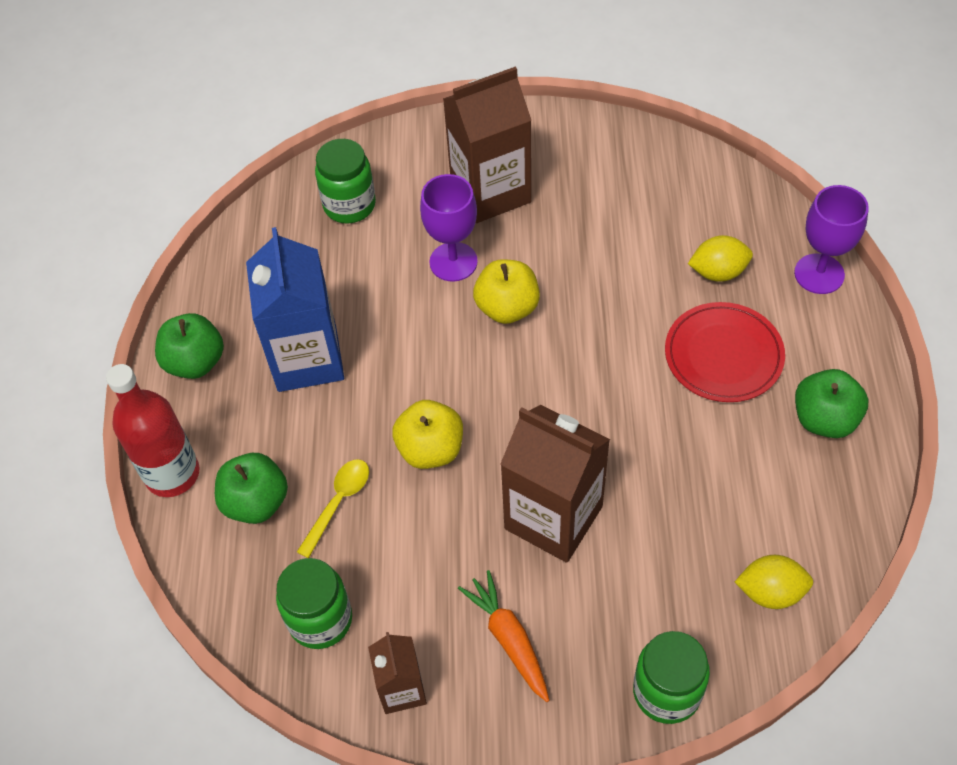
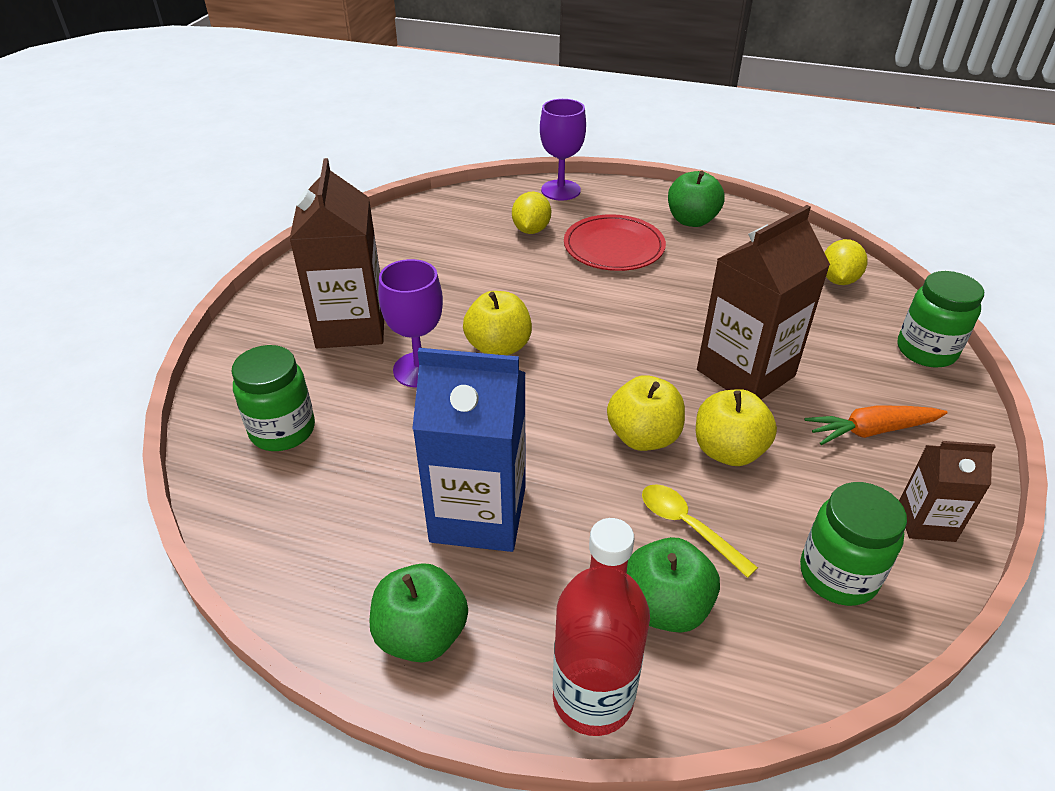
camera: 75 degrees left, 15 degrees down
none -> yellow apple [696,389,777,466]

